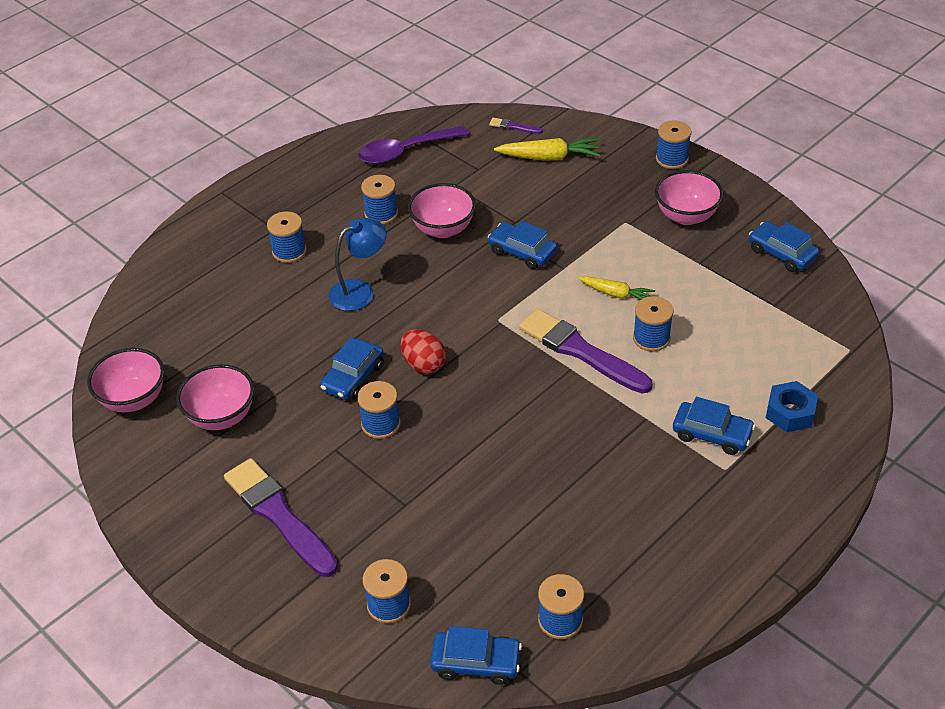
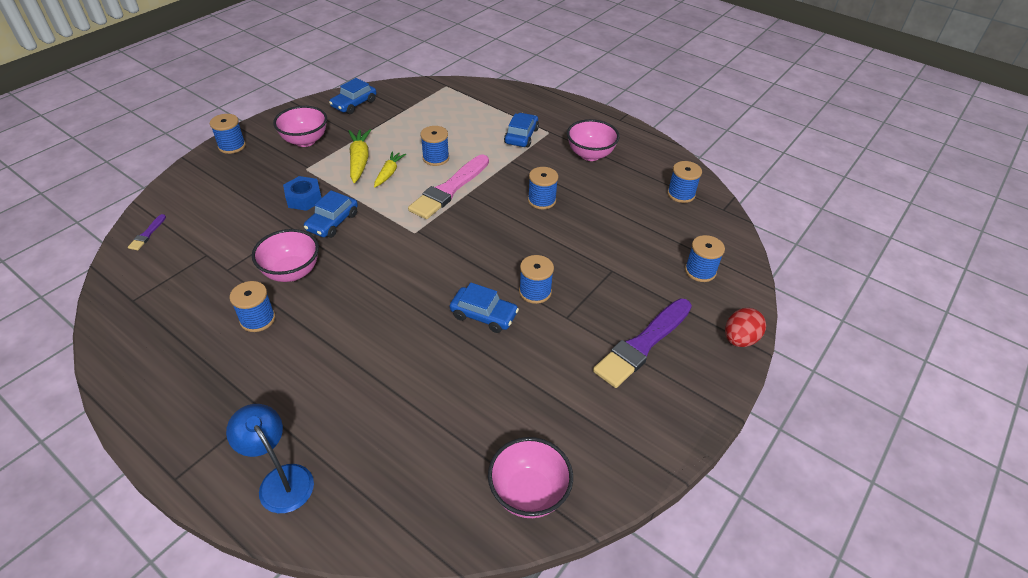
camera: 100 degrees left, 0 degrees up
pink bowl [176,364,254,430] -> pink bowl moved to [567,119,620,161]
blue spool [267,212,307,263] -> blue spool moved to [528,167,558,209]
blue lamp [328,218,387,311] -> blue lamp moved to [226,404,314,513]
purple spoon [358,126,469,164] -> none
red egg [401,329,446,374] -> red egg moved to [725,308,766,347]
blue car [430,626,522,685] -> none
yellow carrot [494,138,601,161] -> yellow carrot moved to [348,129,371,183]
purple brush [519,309,653,394] -> pink brush [408,154,489,219]
blue nut [766,381,818,432] -> blue nut moved to [283,176,322,211]

